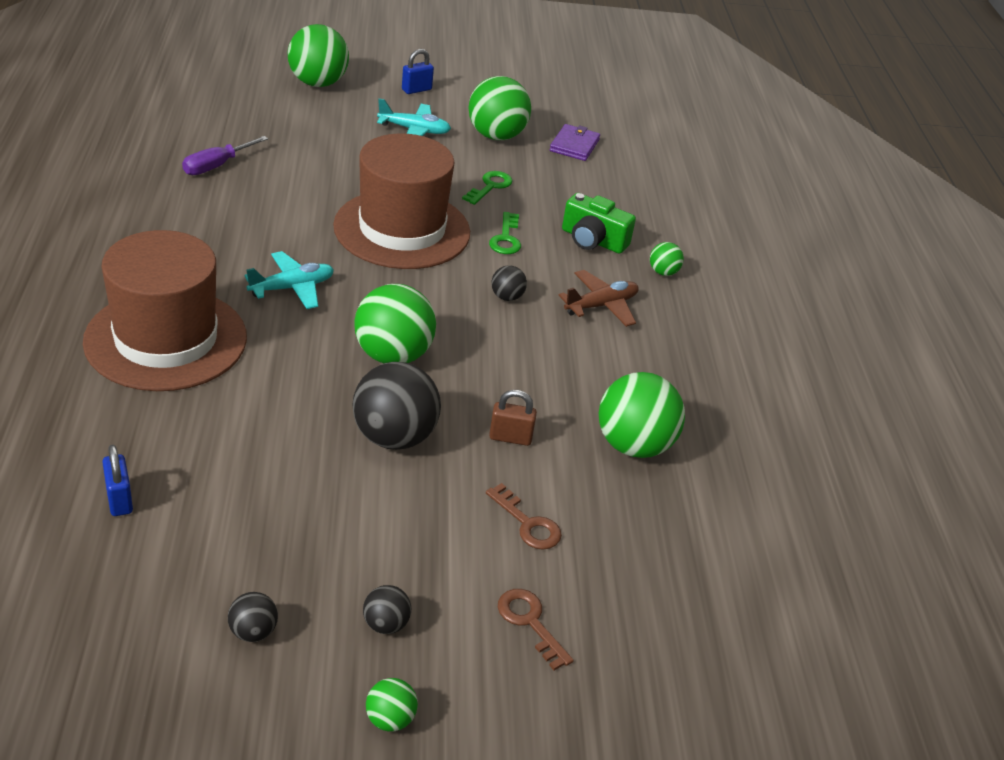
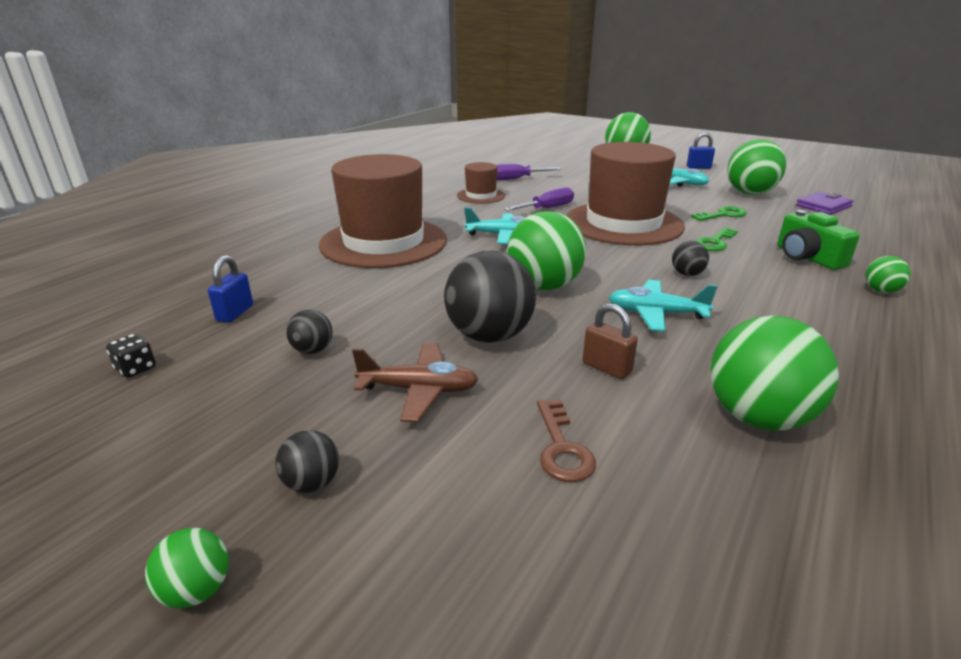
camera: 40 degrees right, 10 degrees down
black ball [228,592,278,642] -> black ball moved to [286,310,332,354]
brown key [498,589,574,670] -> none
brown plane [558,270,639,327] -> brown plane moved to [352,343,479,422]
none -> black dice [106,334,156,378]
none -> brown hat [457,162,505,204]
none -> purple screwdriver [504,187,574,211]
none -> turquoise plane [609,280,718,332]

